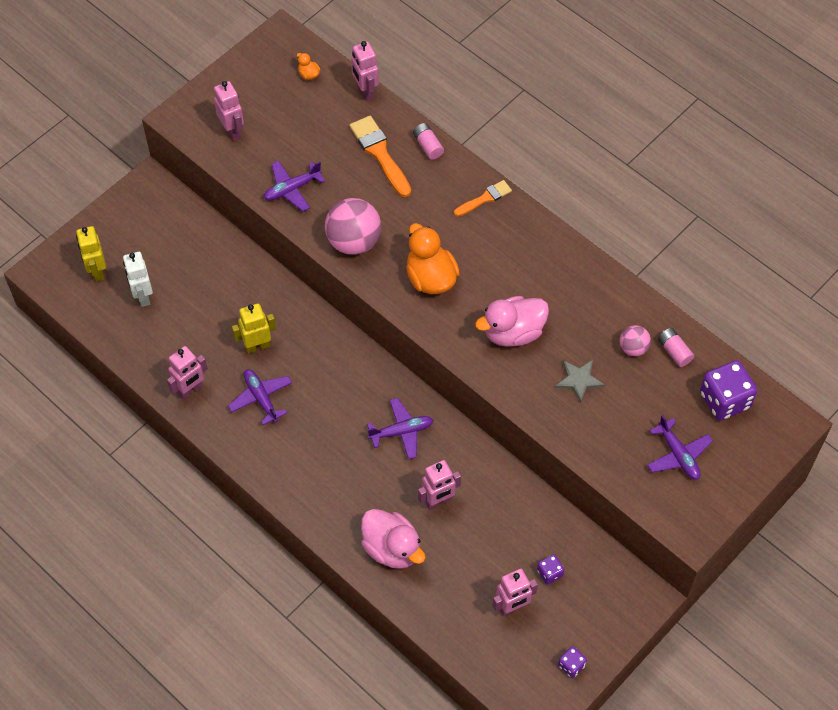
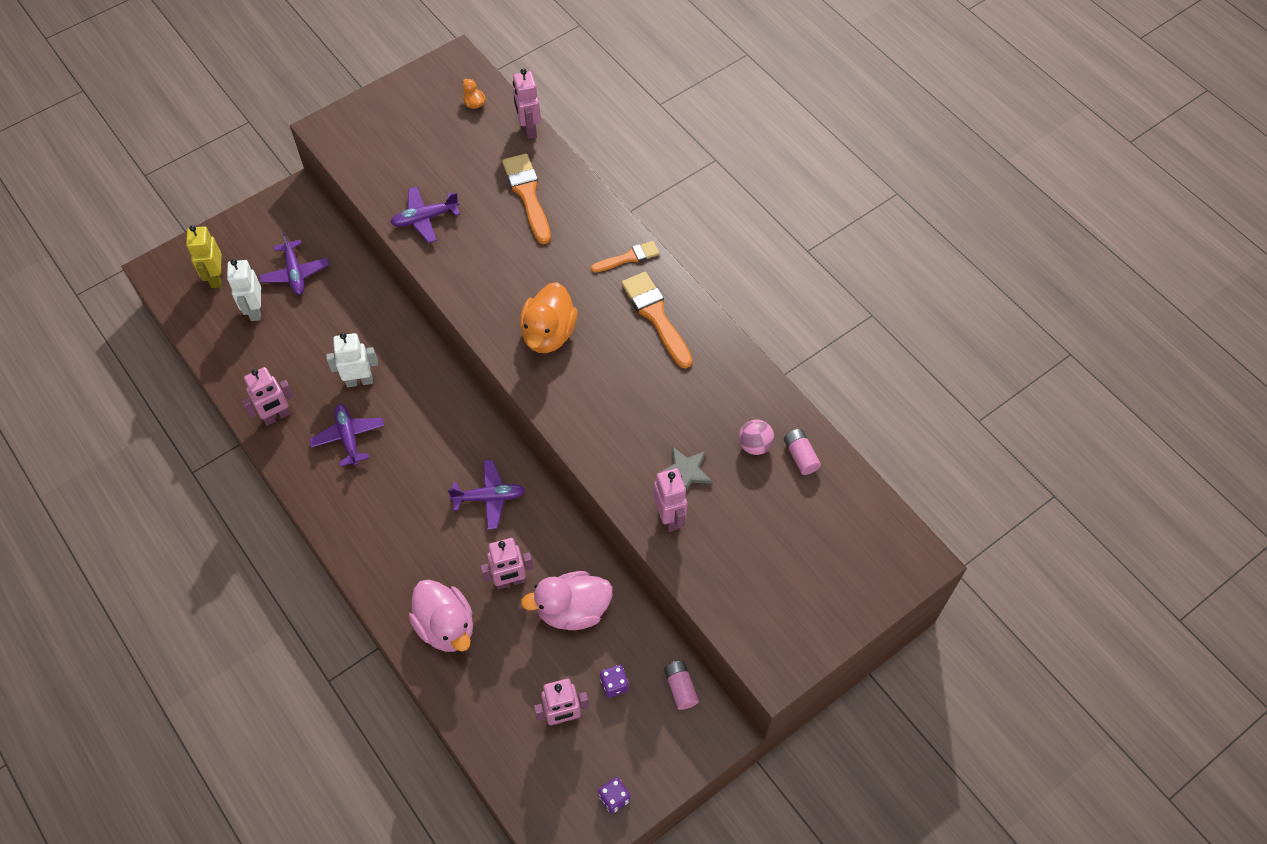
camera: 10 degrees right, 0 degrees up
pink robot [214,81,244,141] -> pink robot moved to [653,468,688,532]
yellow robot [232,303,276,354] -> white robot [326,333,378,387]
pink ball [325,198,381,255] -> none
orange duck [406,223,460,294] -> orange duck turned 150 degrees counterclockwise [520,282,578,353]
pink battery [413,123,444,160] -> pink battery moved to [664,661,699,710]
pink duck [475,296,549,347] -> pink duck moved to [521,571,613,630]
purple plane [647,415,713,480] -> purple plane moved to [259,232,329,295]
purple dice [700,360,757,421] -> none
none -> orange brush [621,272,692,368]

